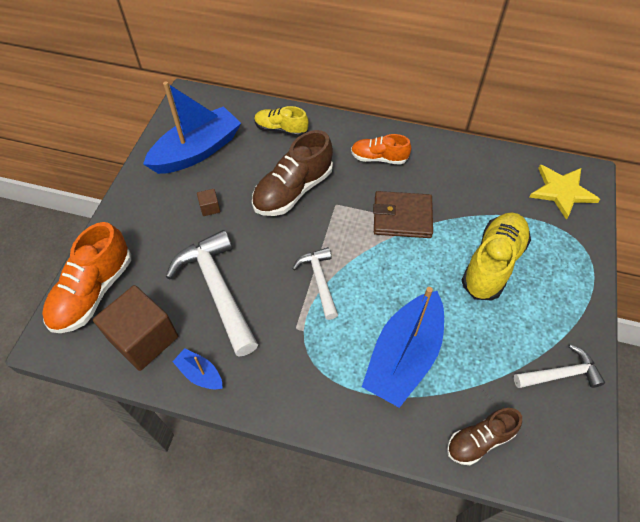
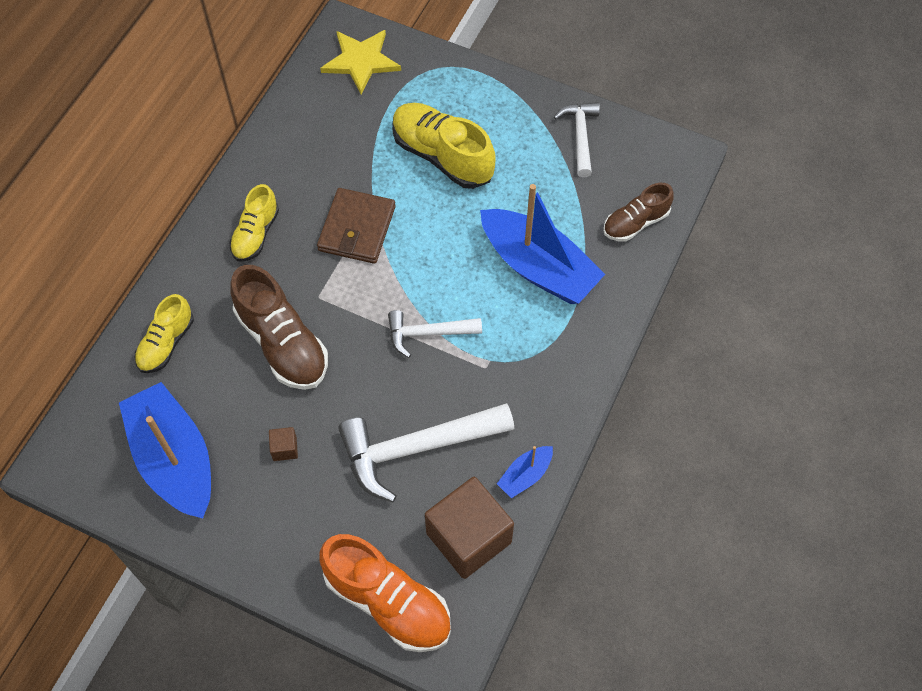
camera: 80 degrees left, 5 degrees up
orange shoe [351,134,411,165] -> yellow shoe [229,184,279,261]
brown shoe [447,408,522,465] -> brown shoe turned 75 degrees clockwise [603,183,674,242]

